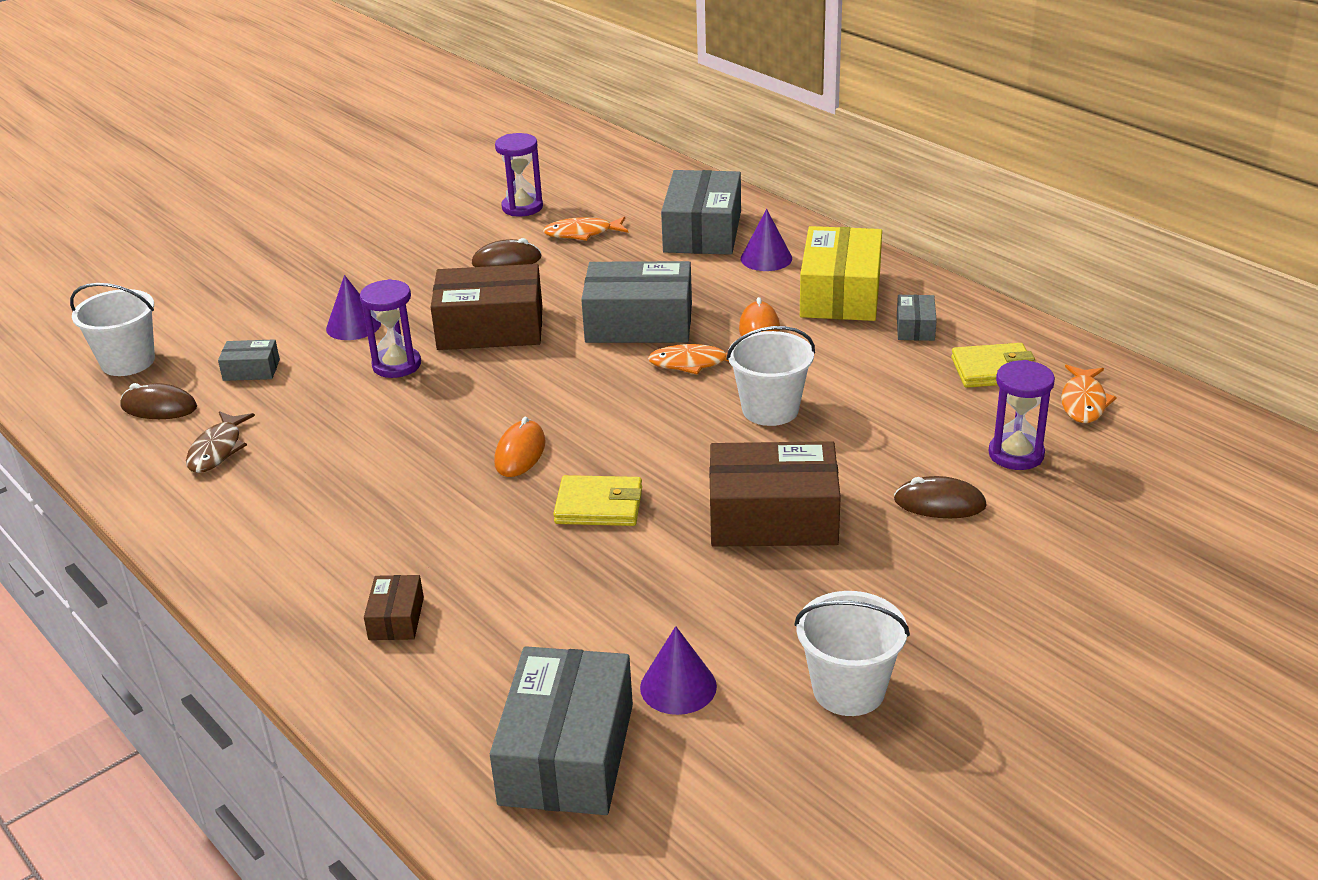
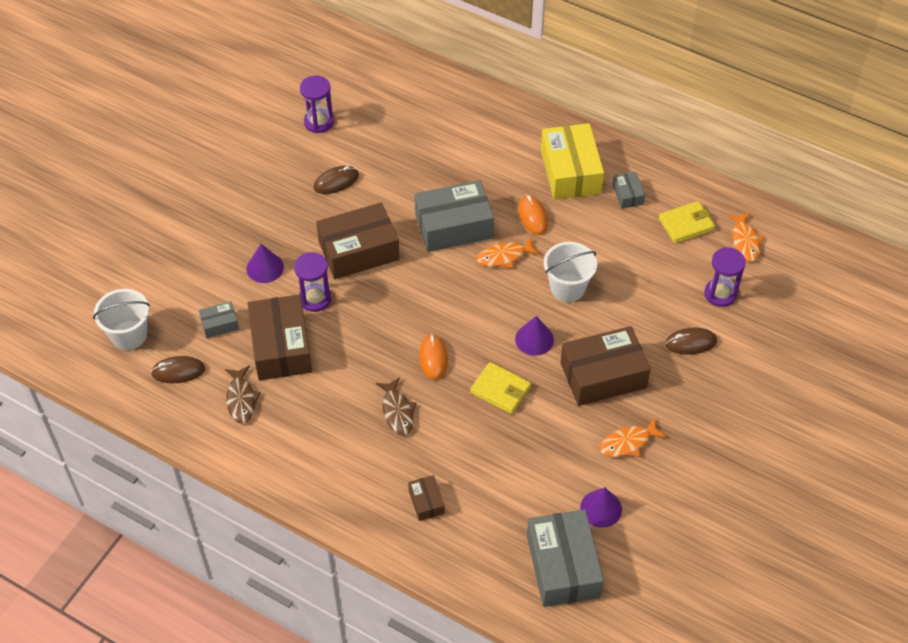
camera: 20 degrees left, 20 degrees up
orange fish [543,216,628,241] -> orange fish moved to [600,418,667,457]
yellow wallet [553,475,642,526] -> yellow wallet turned 45 degrees clockwise [470,362,531,414]
grey box [661,170,741,255] -> none
purple cone [741,209,792,271] -> purple cone moved to [515,316,554,356]
white bucket [795,591,910,716] -> none
none -> brown box [248,294,312,380]
none -> brown fish [376,377,416,435]

